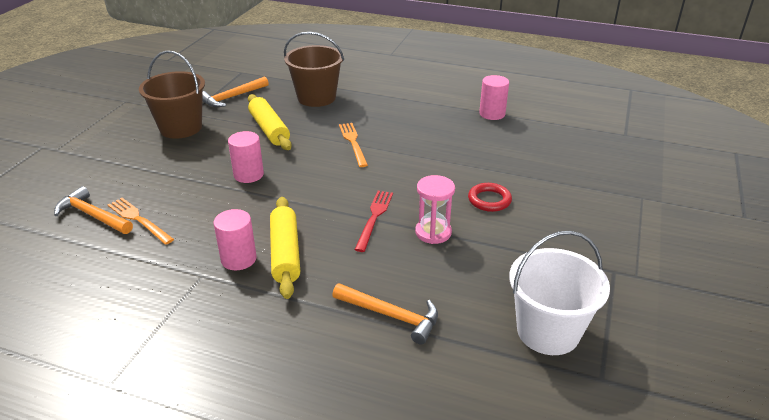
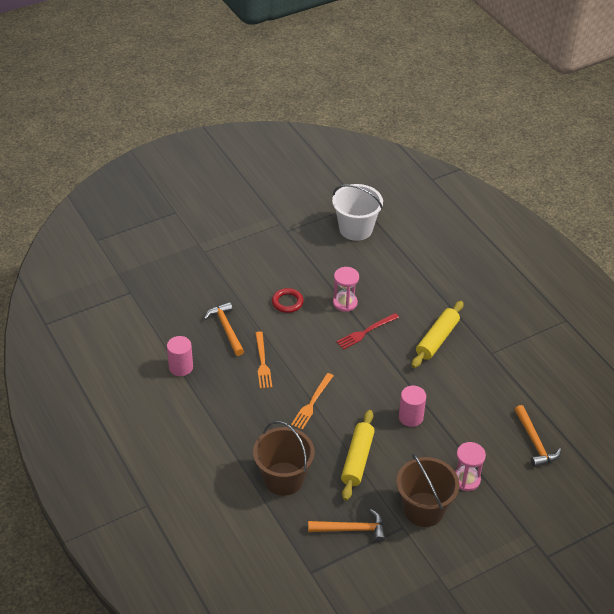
camera: 140 degrees left, 10 degrees up
orange fork [108,198,174,245] -> orange fork moved to [255,331,272,389]
pink cylinder [213,209,257,270] -> none
orange hammer [332,283,438,345] -> orange hammer moved to [204,302,244,356]
none -> pink hourglass [455,442,486,491]

